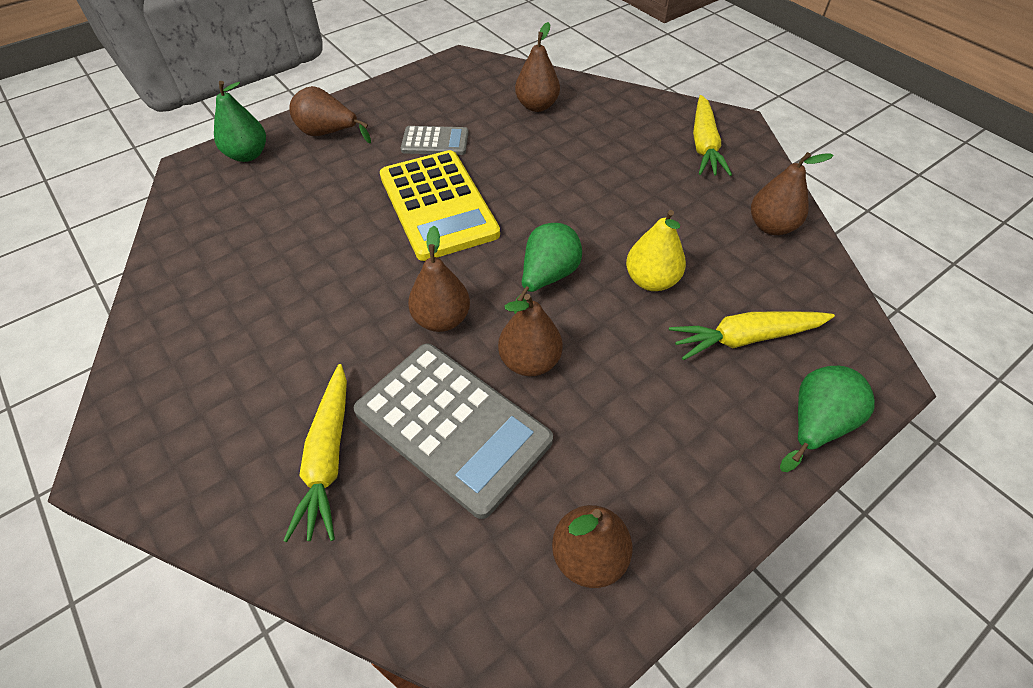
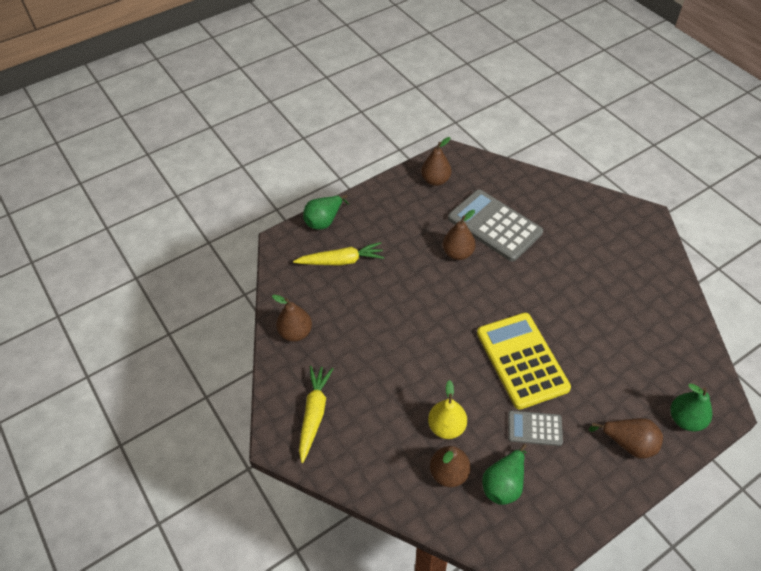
camera: 175 degrees left, 0 degrees up
yellow carrot [283,364,347,542] -> none
brown pear [408,226,470,332] -> none
green pear [514,223,582,314] -> green pear moved to [482,444,527,505]
yellow pear [626,210,686,291] -> yellow pear moved to [428,380,467,439]

